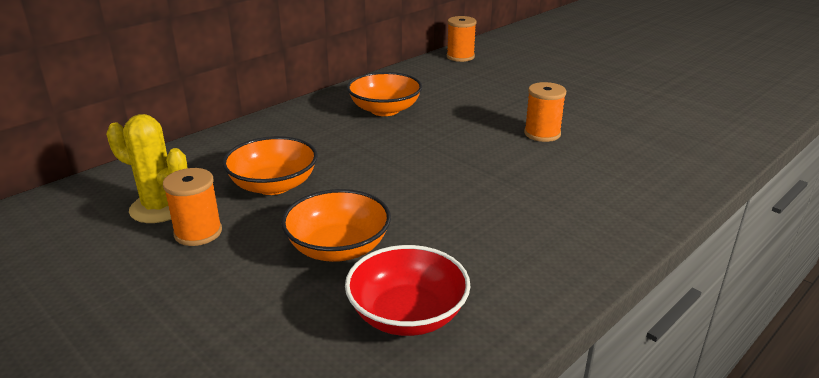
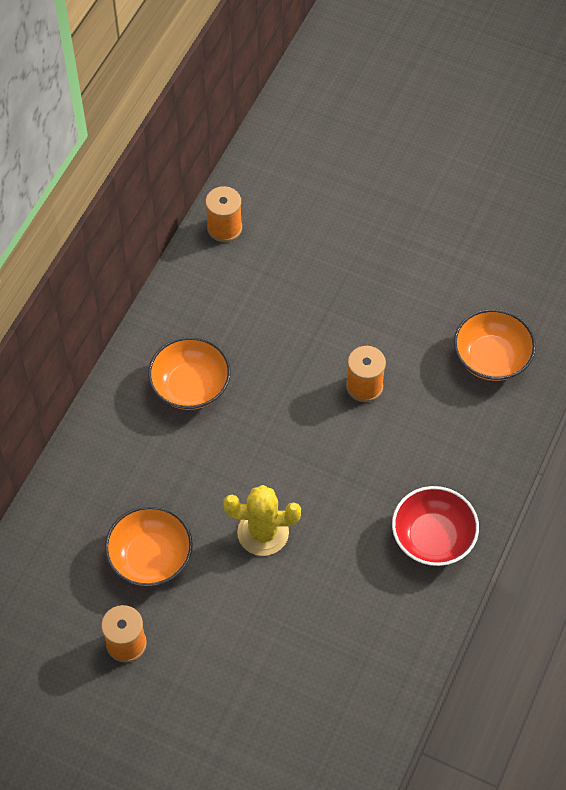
camera: 20 degrees left, 30 degrees up
yellow cactus [106,114,187,223] -> yellow cactus moved to [223,485,301,556]
orange bowl [281,189,391,262] -> orange bowl moved to [454,309,536,381]
red bowl [345,245,470,336] -> red bowl moved to [392,486,479,566]

